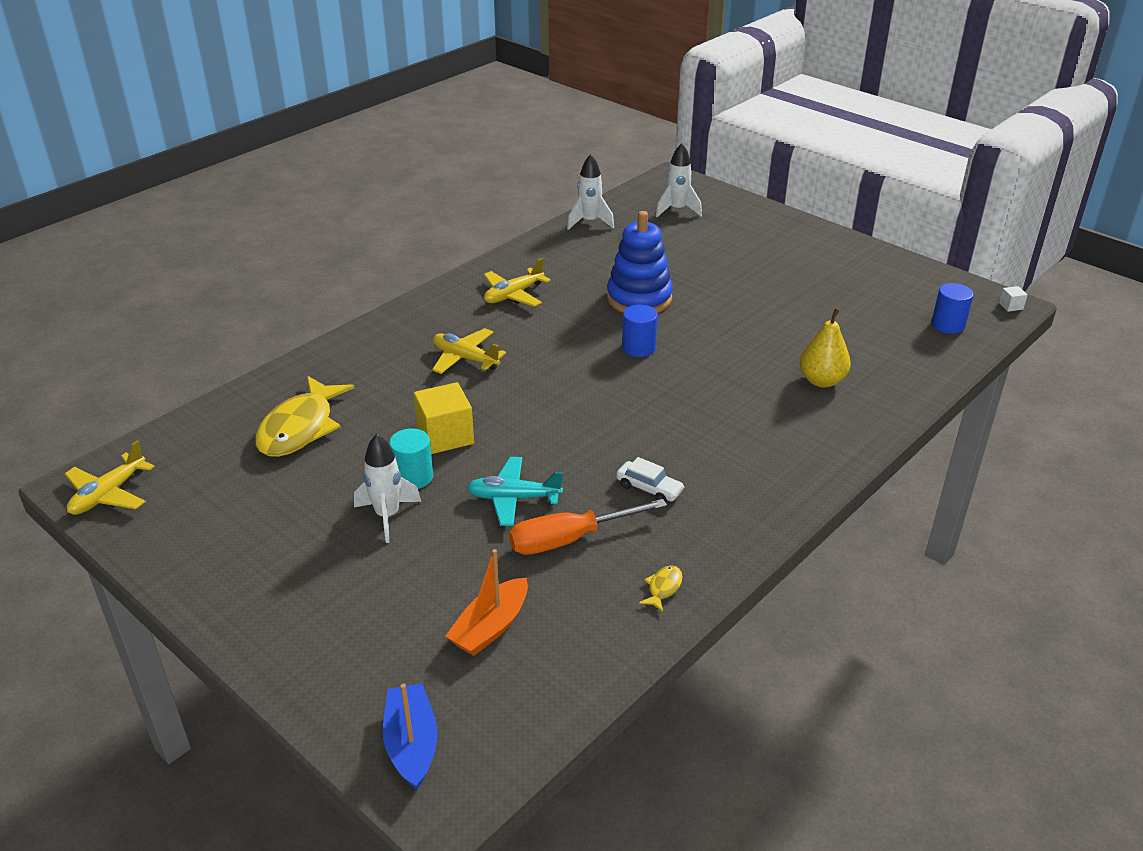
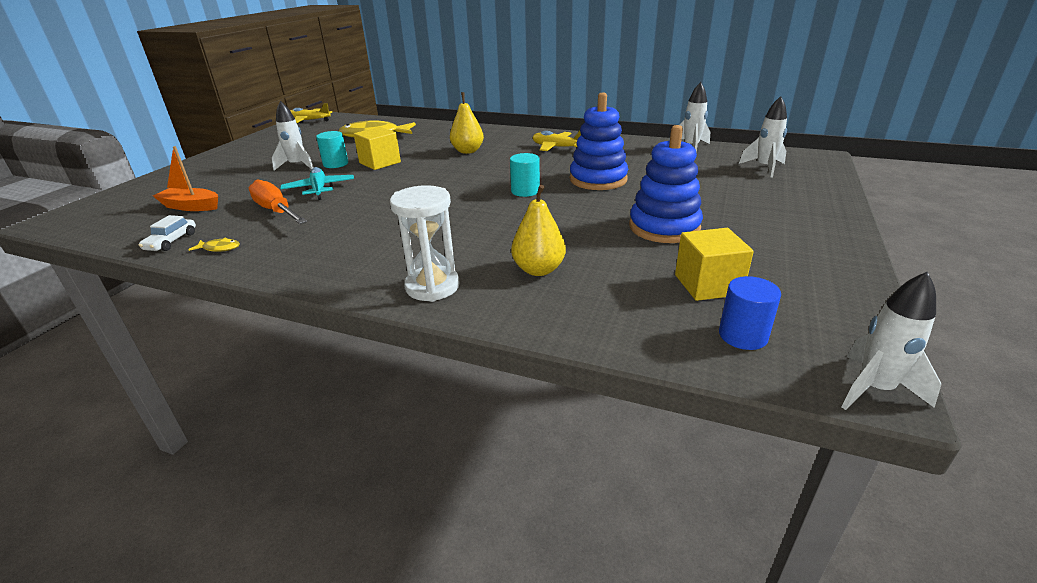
camera: 70 degrees right, 5 degrees down
blue boat [383,683,437,790] -> none
yellow plane [432,328,506,374] -> yellow pear [450,92,484,154]
white car [616,457,685,502] -> white car moved to [139,215,196,251]
blue cylinder [622,305,658,357] -> turquoise cylinder [510,153,540,197]
white cube [999,286,1028,312] -> white rocket [842,272,941,410]
none -> white hourglass [390,185,460,302]
none -> blue stacking toy [629,125,703,243]
none -> yellow cube [675,228,754,301]

